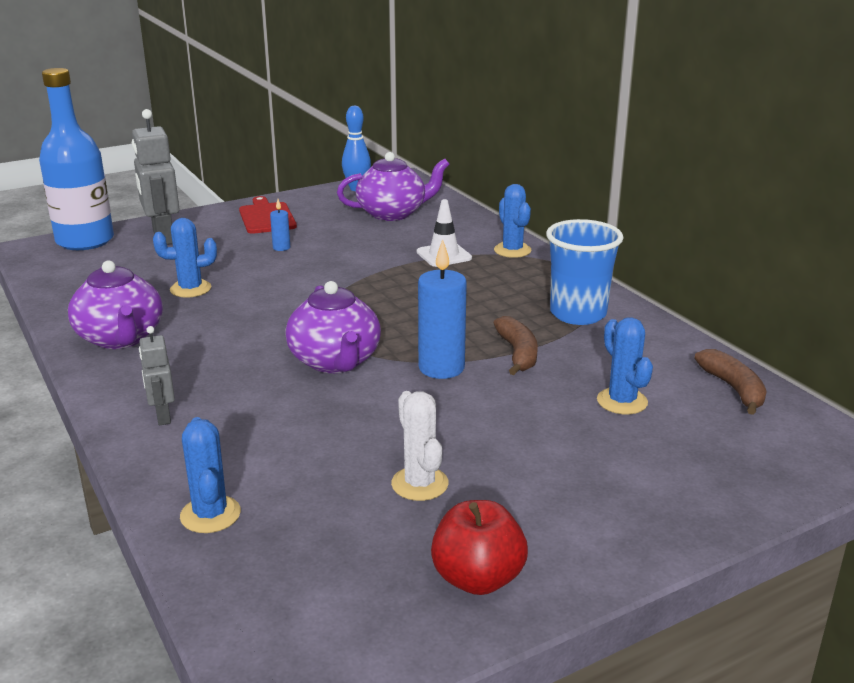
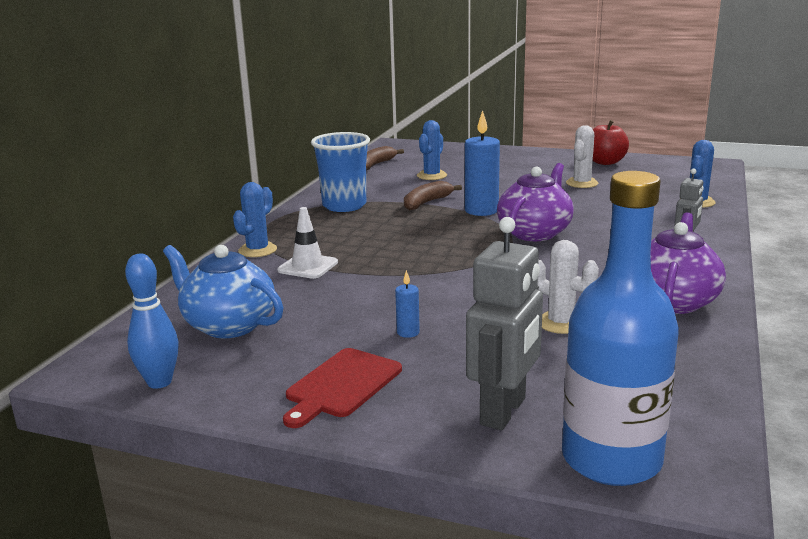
camera: 130 degrees left, 5 degrees down
blue cactus [153,218,217,298] -> white cactus [538,240,599,334]
purple teapot [337,152,450,221] -> blue teapot [163,245,284,338]

